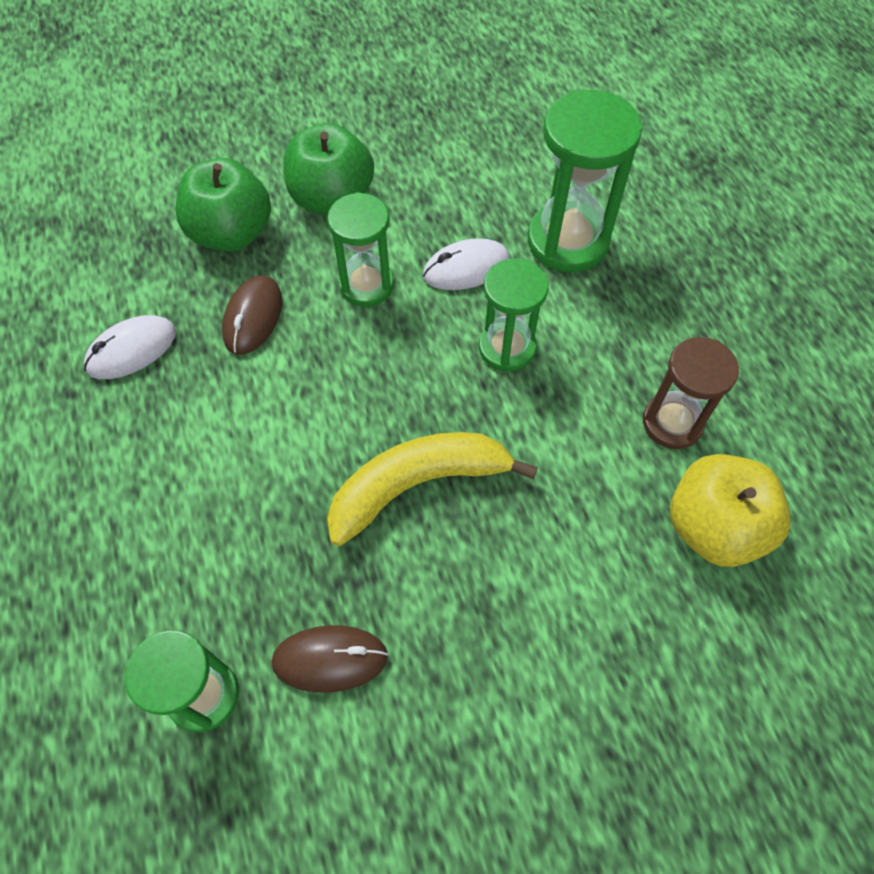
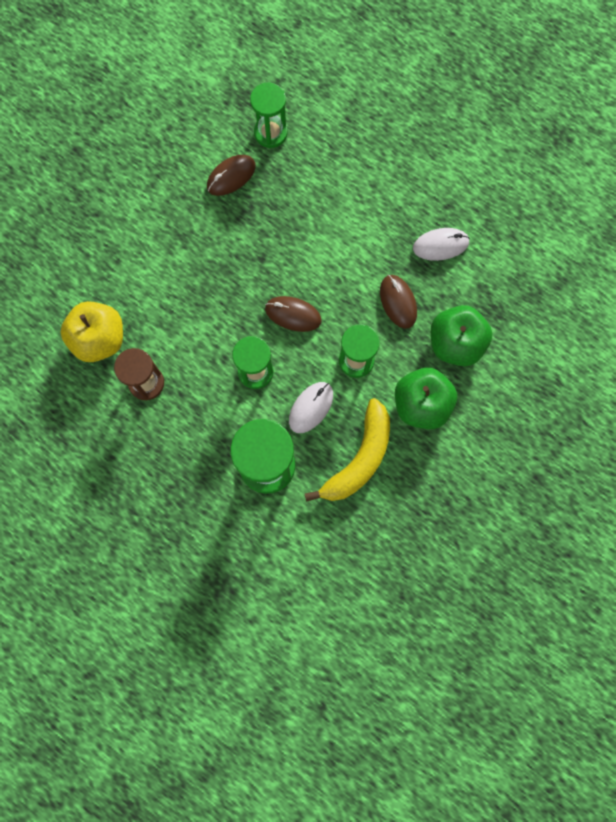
camera: 145 degrees right, 15 degrees up
white mouse [84,315,176,379] -> white mouse turned 60 degrees clockwise [413,228,470,261]
yellow banana [327,432,538,546] -> yellow banana moved to [305,398,390,502]
none -> brown mouse [265,296,322,332]

